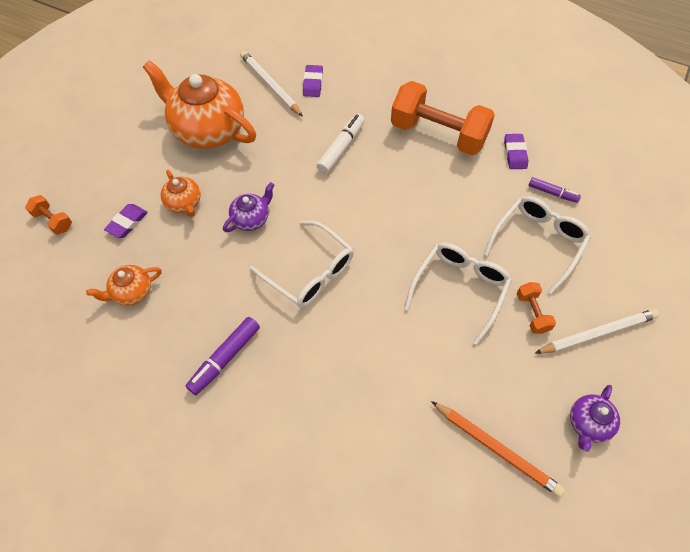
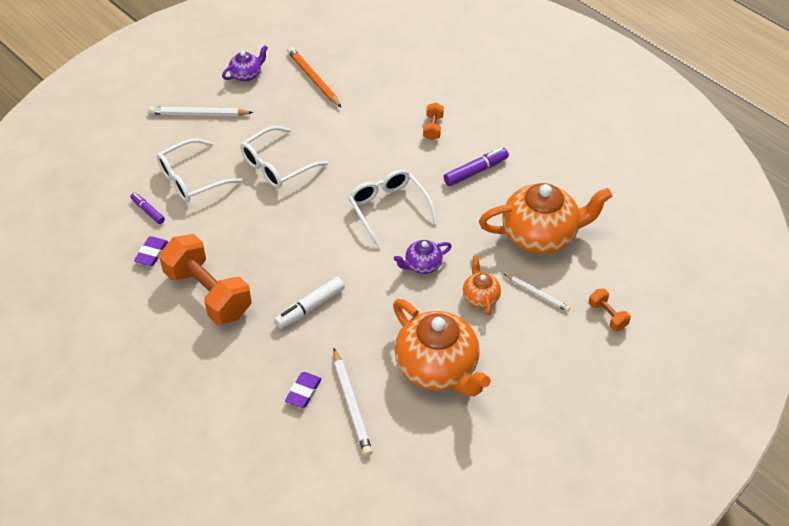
camera: 160 degrees left, 10 degrees down
orange teapot [86,265,162,306] -> orange teapot [479,183,612,254], size x2.10
purple eraser [104,204,148,238] -> white pencil [504,274,570,312]
orange dumbbell [517,282,556,334] -> orange dumbbell moved to [423,102,444,140]

